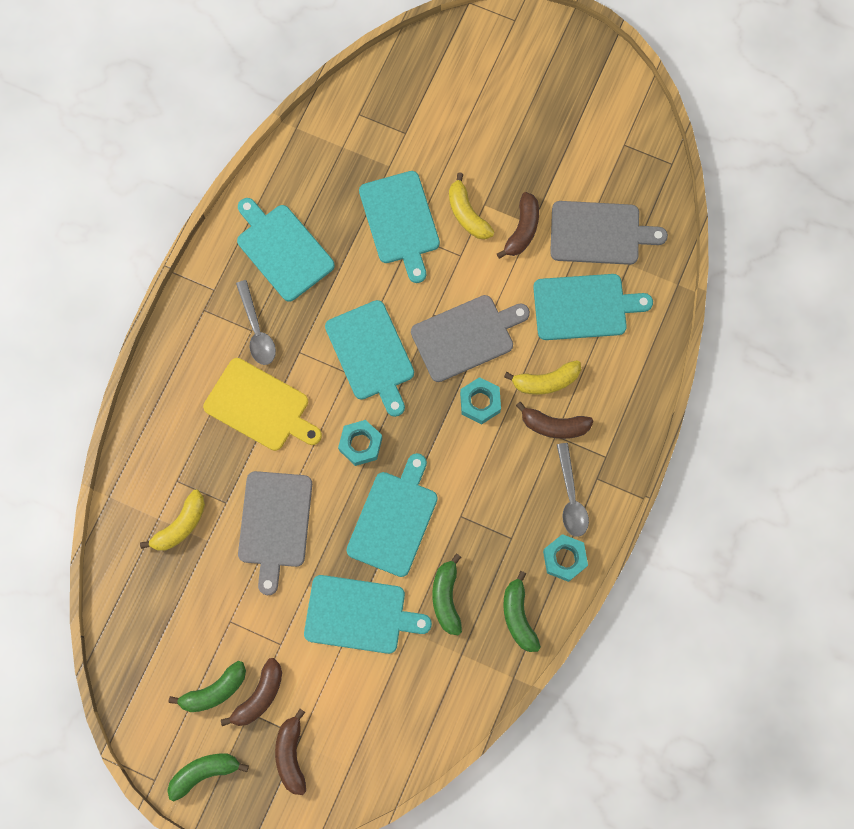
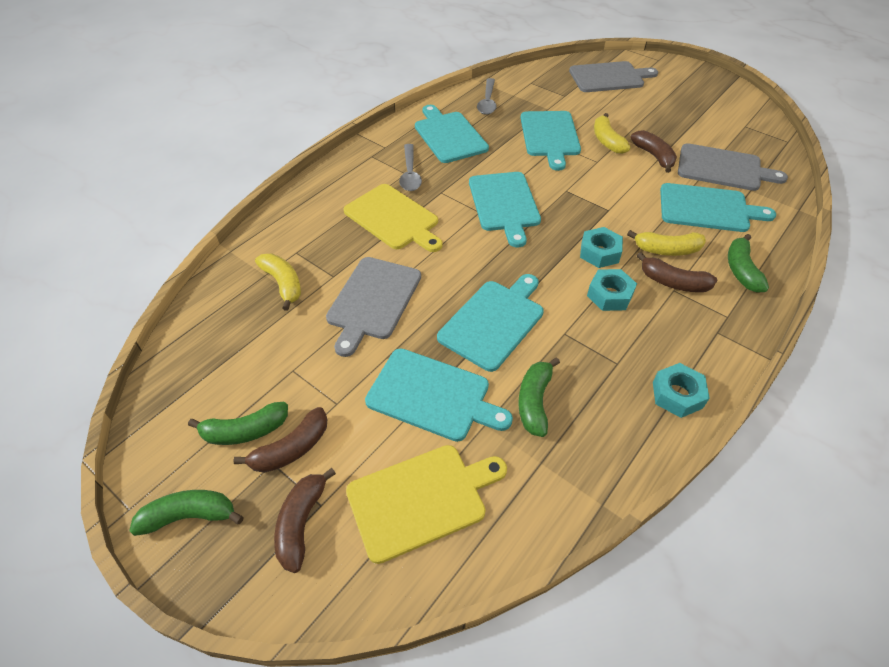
camera: 15 degrees right, 25 degrees down
yellow banana [140,490,205,551] -> yellow banana turned 90 degrees counterclockwise [255,254,301,311]
turquoise nut [338,420,382,466] -> turquoise nut moved to [587,269,637,311]
grey cutting board [411,295,530,382] -> grey cutting board moved to [569,61,658,92]
brown banana [497,192,539,259] -> brown banana turned 60 degrees counterclockwise [630,130,677,173]
green banana [503,571,541,652] -> green banana moved to [728,234,769,293]
grey spoon [557,443,589,537] -> grey spoon moved to [477,78,497,115]
none -> yellow cutting board [346,445,507,564]

